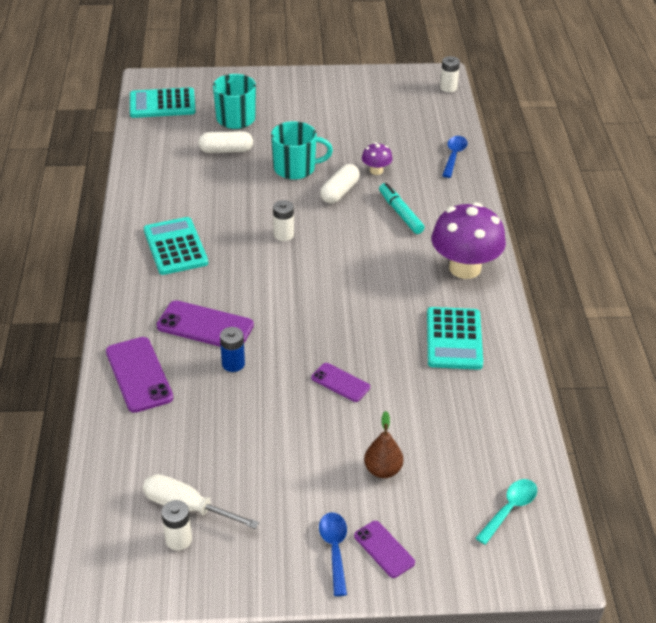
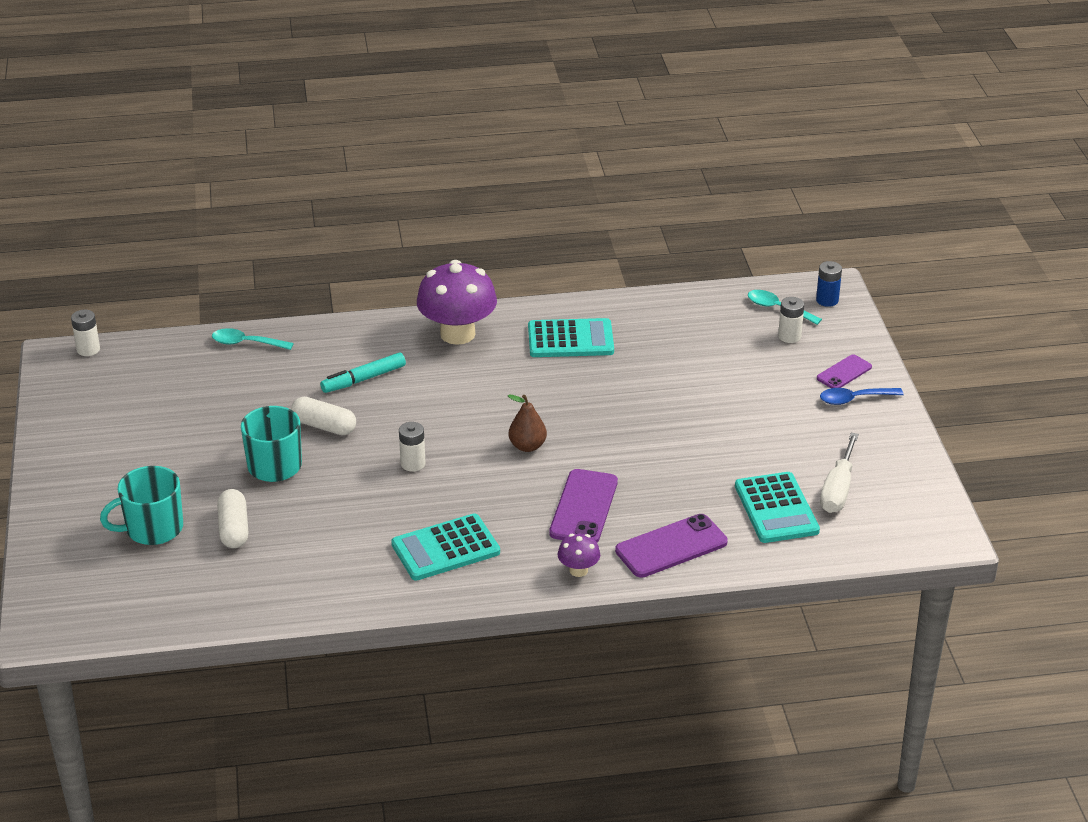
camera: 95 degrees left, 5 degrees down
turquoise calculator [130,87,196,118] -> turquoise calculator moved to [735,472,820,543]
white battery [162,500,192,550] -> white battery moved to [778,297,804,343]
blue battery [220,327,245,372] -> blue battery moved to [816,261,842,307]
purple phone [311,363,370,402] -> none
purple mushroom [362,142,393,175] -> purple mushroom moved to [558,534,600,577]
brown pear [364,411,403,478] -> brown pear moved to [508,395,547,452]
blue spoon [442,136,468,178] -> turquoise spoon [212,328,294,350]

